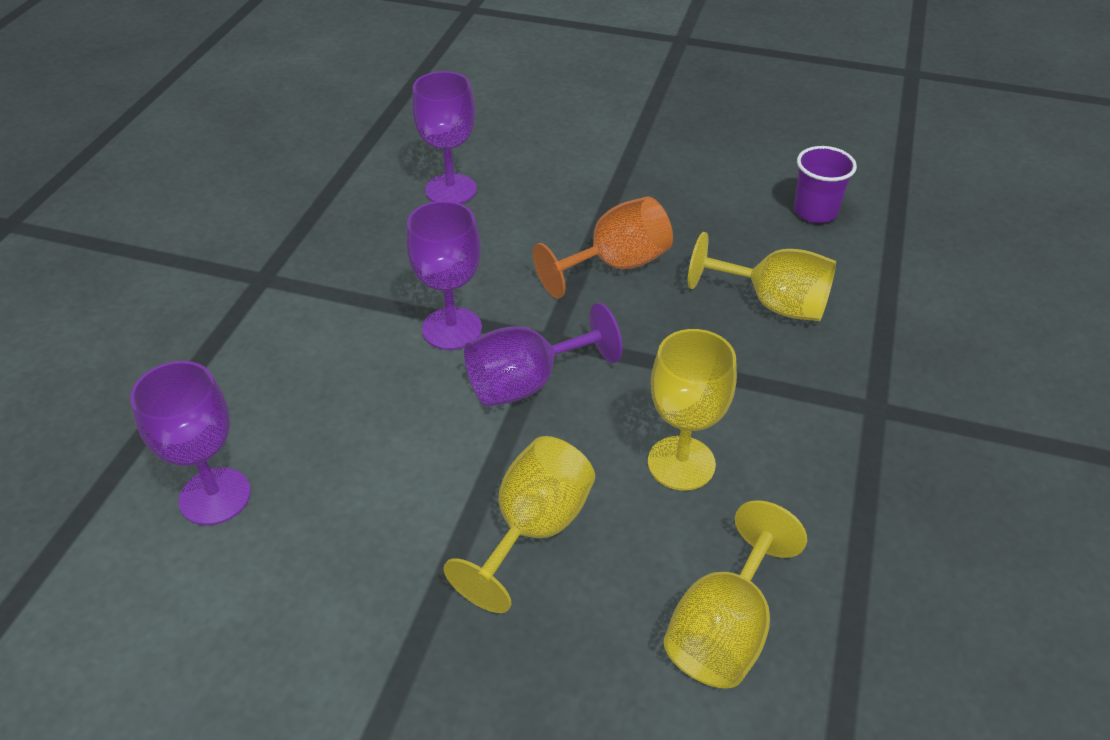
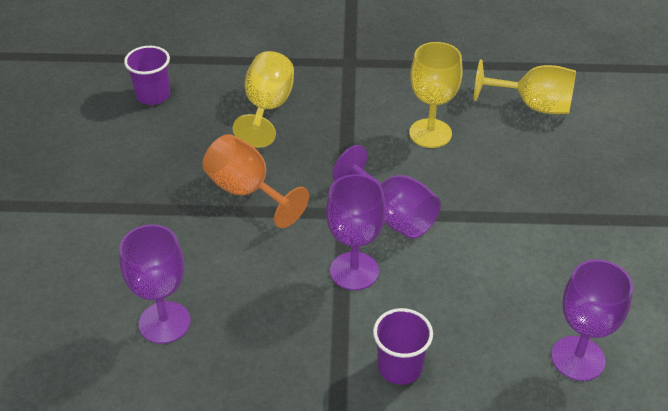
camera: 105 degrees left, 0 degrees up
yellow goblet [443,436,595,613] -> none
none -> purple cup [373,308,433,385]

